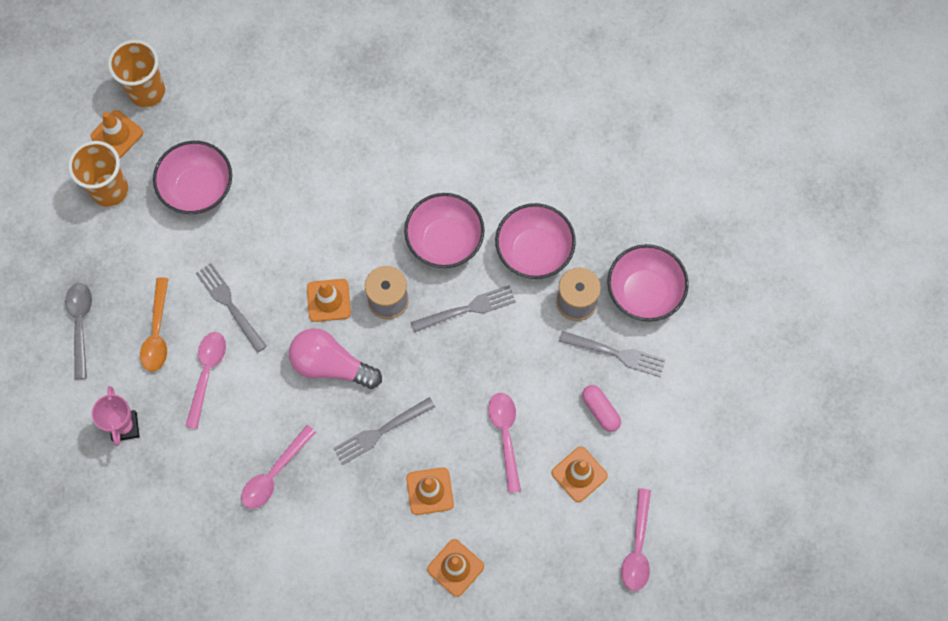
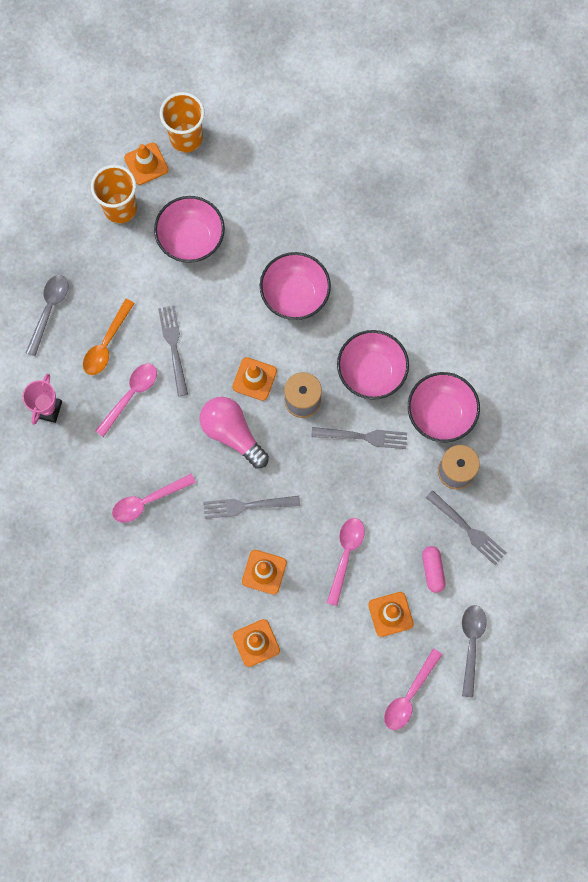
camera: 25 degrees right, 5 degrees up
pink bowl [607,244,689,321] -> pink bowl moved to [260,252,331,320]
none -> grey spoon [462,605,487,698]

